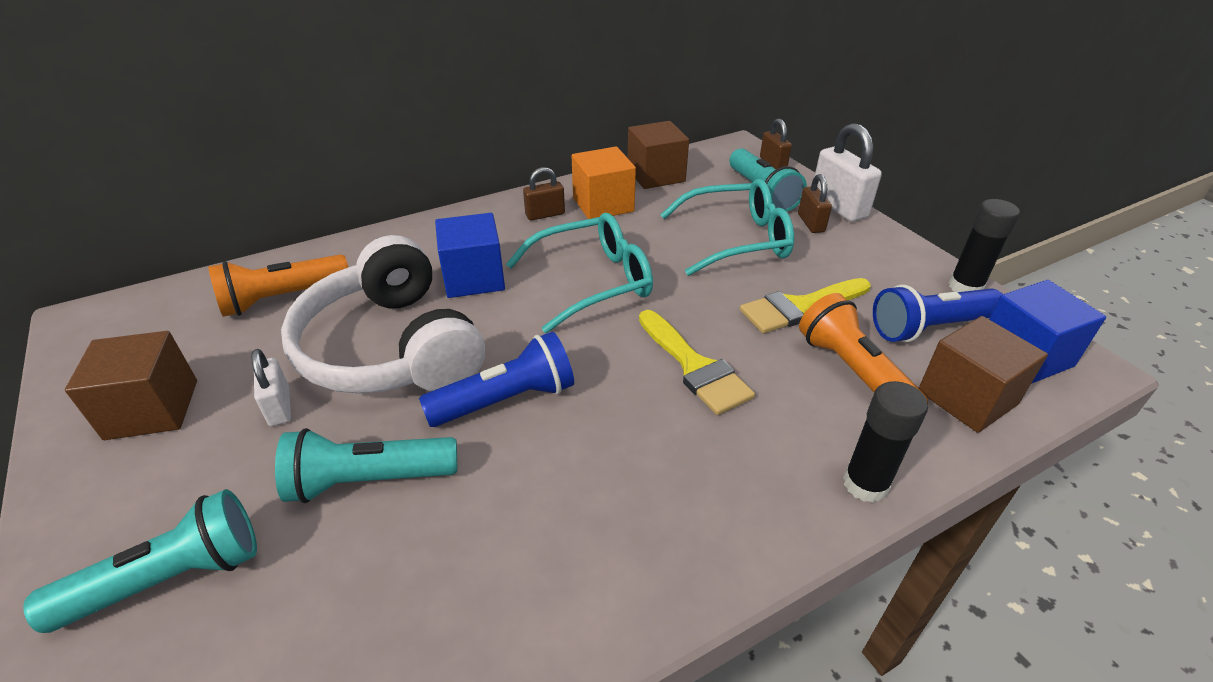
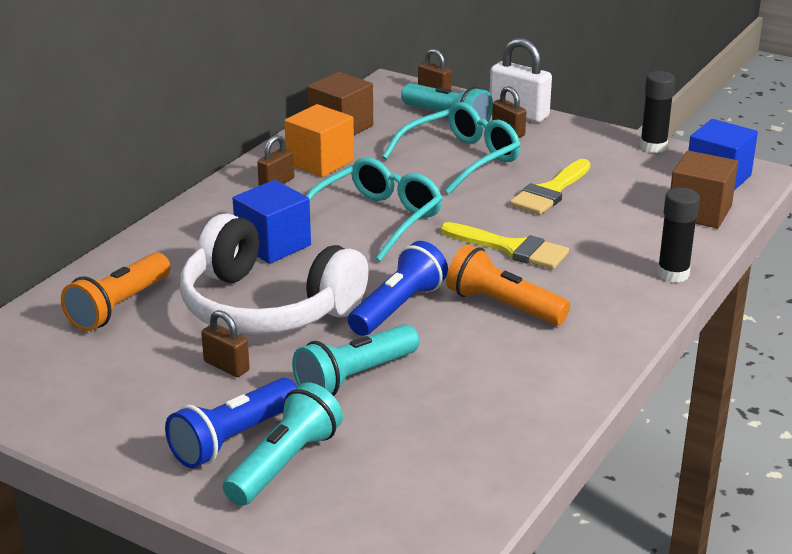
camera: 30 degrees left, 10 degrees down
brown cube [65,331,197,440] -> none
white padlock [251,349,291,426] -> brown padlock [201,310,250,377]
orange flashlight [799,293,928,403] -> orange flashlight moved to [446,244,570,325]
blue flashlight [873,285,1003,343] -> blue flashlight moved to [165,378,297,468]

